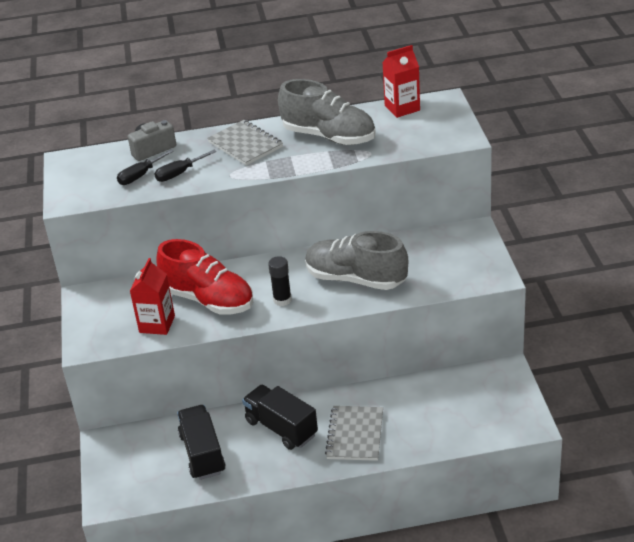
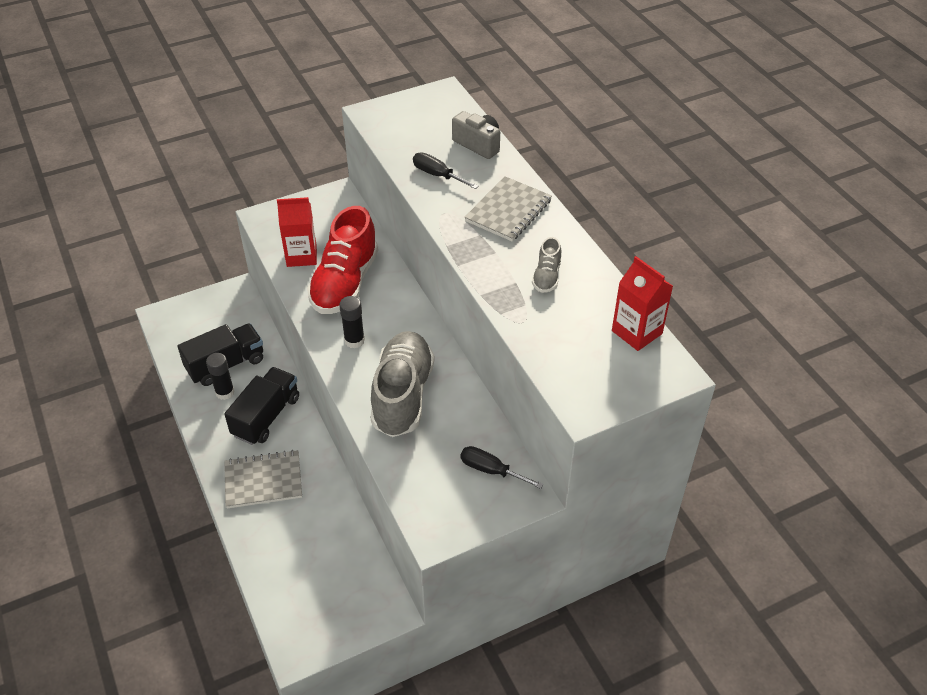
camera: 70 degrees right, 10 degrees up
black screwdriver [117,149,174,185] -> black screwdriver moved to [461,446,544,489]
grey shoe [278,79,376,145] -> grey shoe [532,237,561,293], size x0.45
none -> black glue stick [206,353,235,400]

